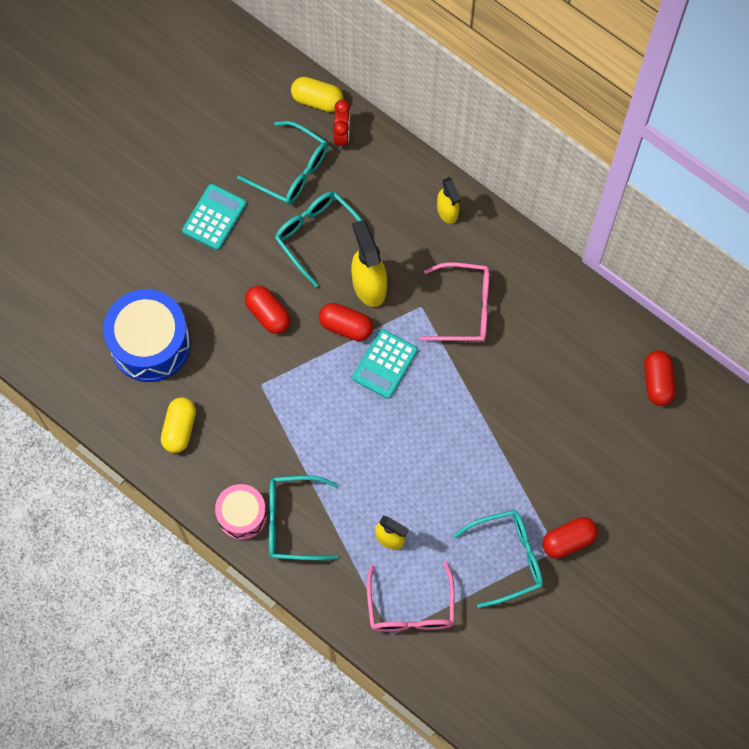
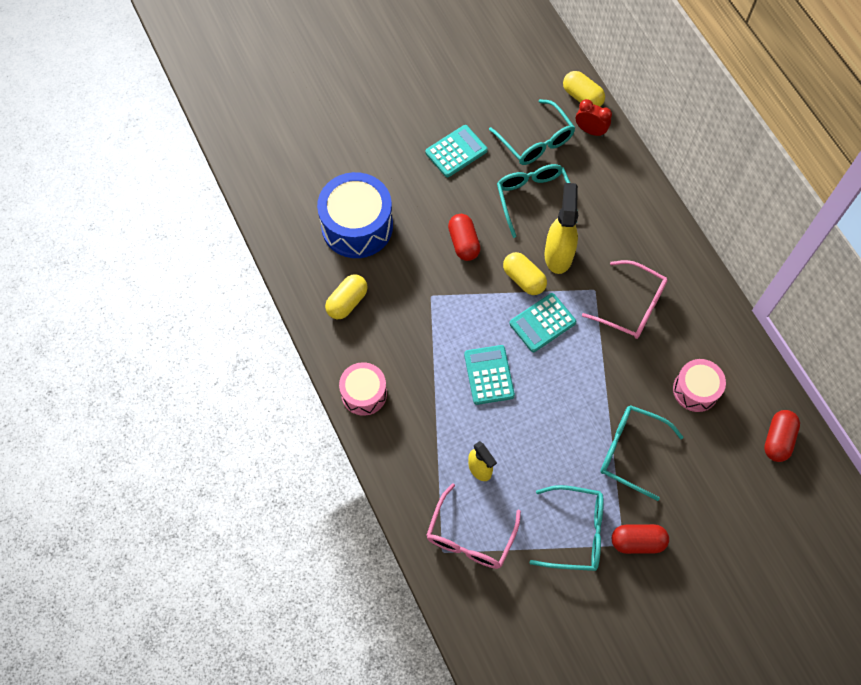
camera: 25 degrees right, 5 degrees down
turquoise glasses [269,475,338,560] -> turquoise glasses moved to [600,405,683,501]
red capsule [319,303,373,341] -> yellow capsule [503,252,547,295]
red clock [333,100,350,149] -> red clock turned 90 degrees counterclockwise [576,99,612,137]
yellow spray bottle [437,177,461,224] -> none
none -> turquoise calculator [464,345,515,405]
none -> pink drum [673,359,726,412]

